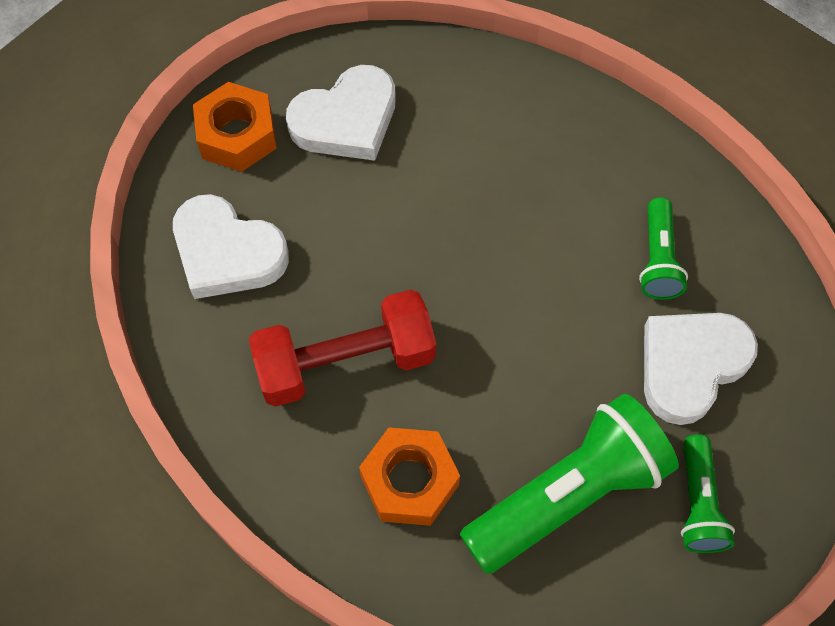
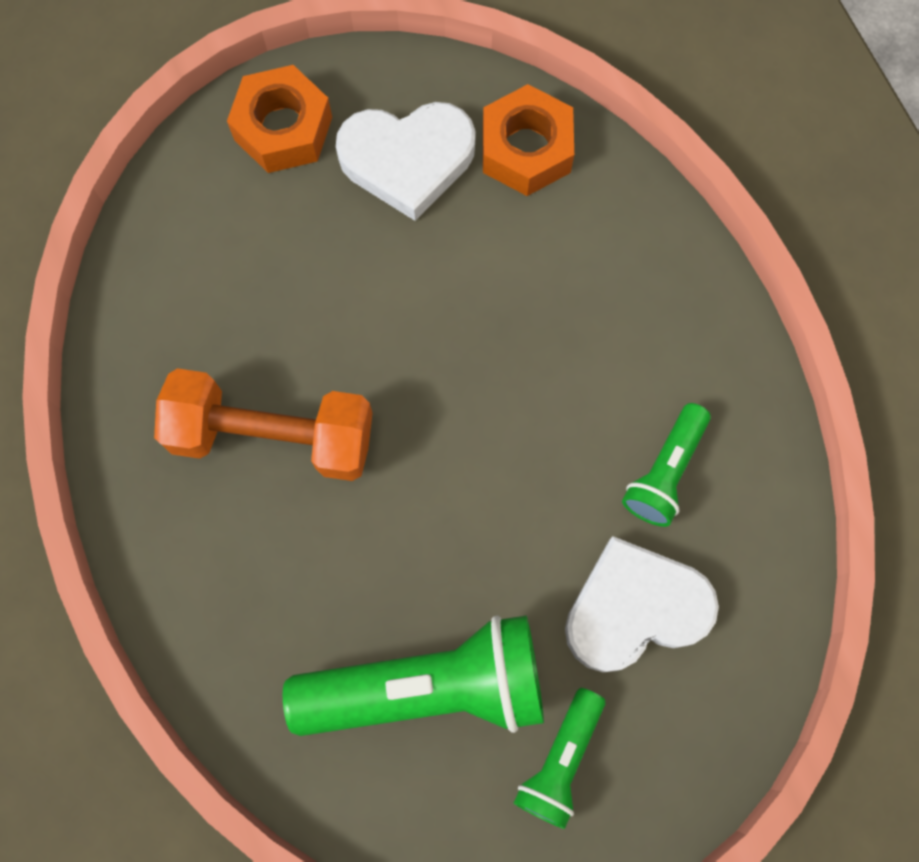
camera: 25 degrees right, 10 degrees up
white heart [173,194,289,299] -> none
red dumbbell [249,290,436,407] -> orange dumbbell [154,368,372,481]
orange nut [359,427,460,526] -> orange nut moved to [483,84,574,196]

